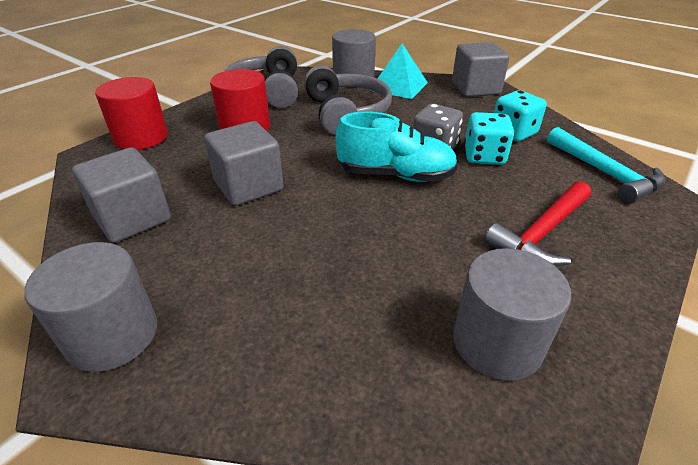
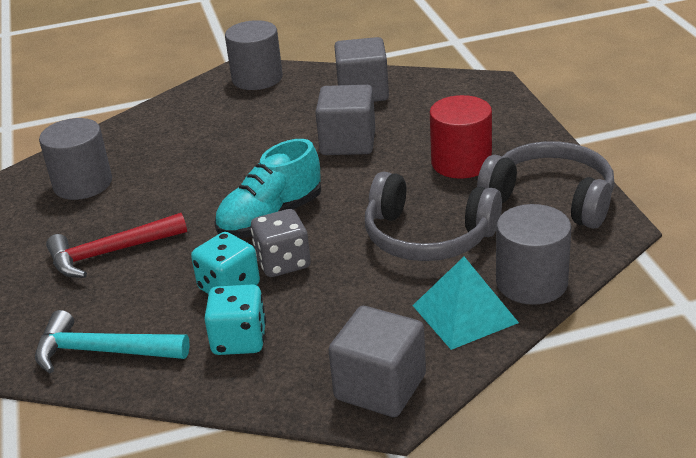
camera: 130 degrees right, 5 degrees down
red cylinder [95,77,168,150] -> none
red hammer [484,181,591,267] -> red hammer turned 105 degrees counterclockwise [46,213,187,278]

